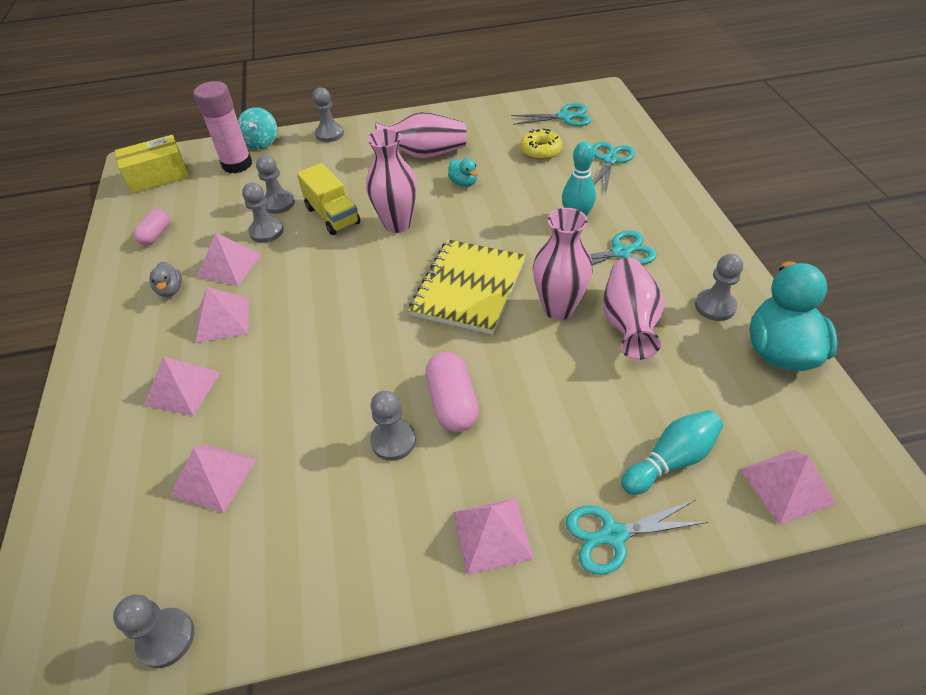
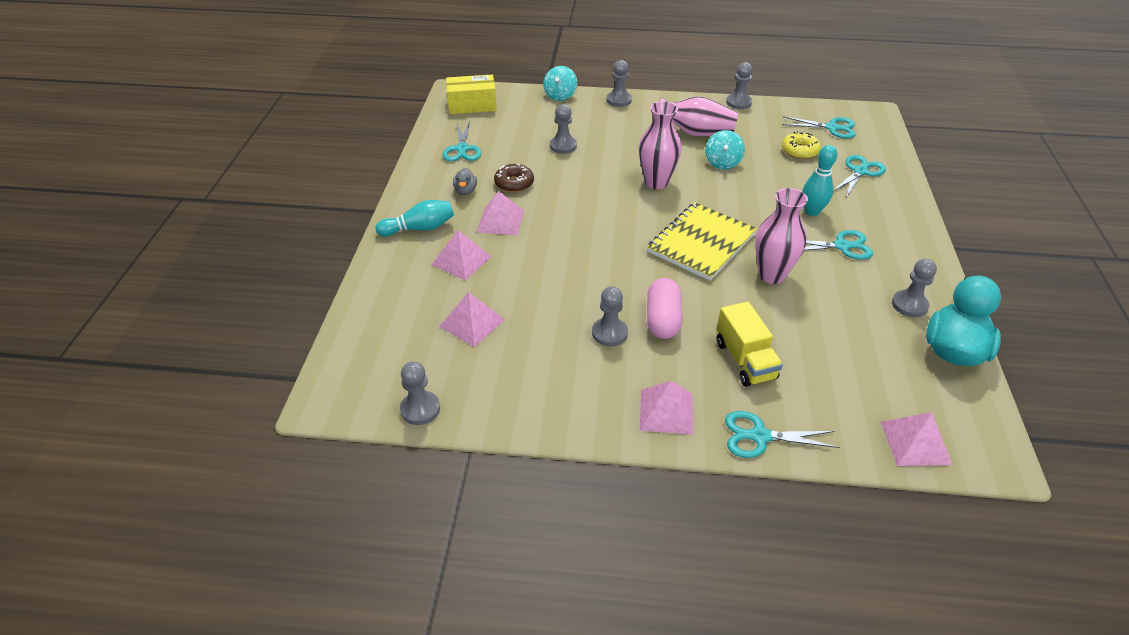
camera: 15 degrees right, 5 degrees down
pink capsule [134,209,170,245] -> turquoise scissors [442,121,481,161]
pink glue stick [194,81,252,173] -> none
pink pyramid [197,232,262,286] -> brown donut [494,163,534,193]
grey pawn [242,183,283,243] -> grey pawn moved to [726,62,752,109]
yellow truck [297,163,360,235] -> yellow truck moved to [716,302,783,387]
turquoise duck [448,158,478,187] -> turquoise spinning top [705,130,745,169]
pink vase [603,258,664,360] -> none
turquoise bowling pin [621,410,723,495] -> turquoise bowling pin moved to [376,200,454,236]

